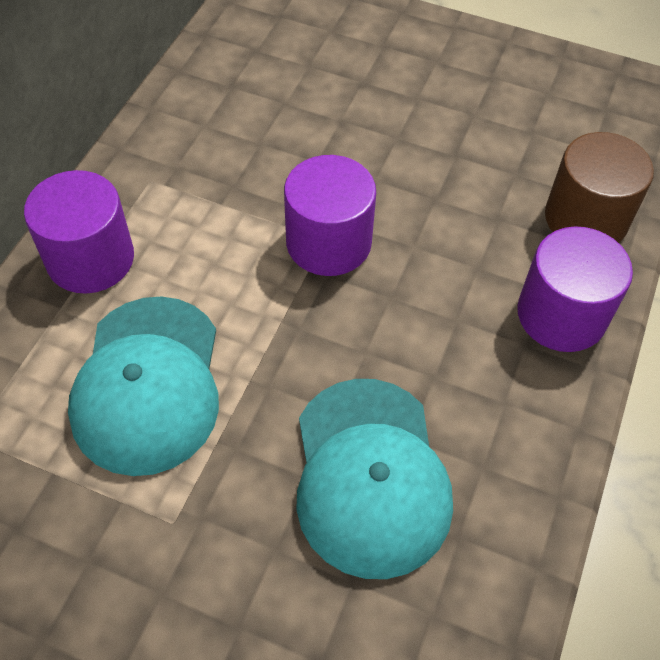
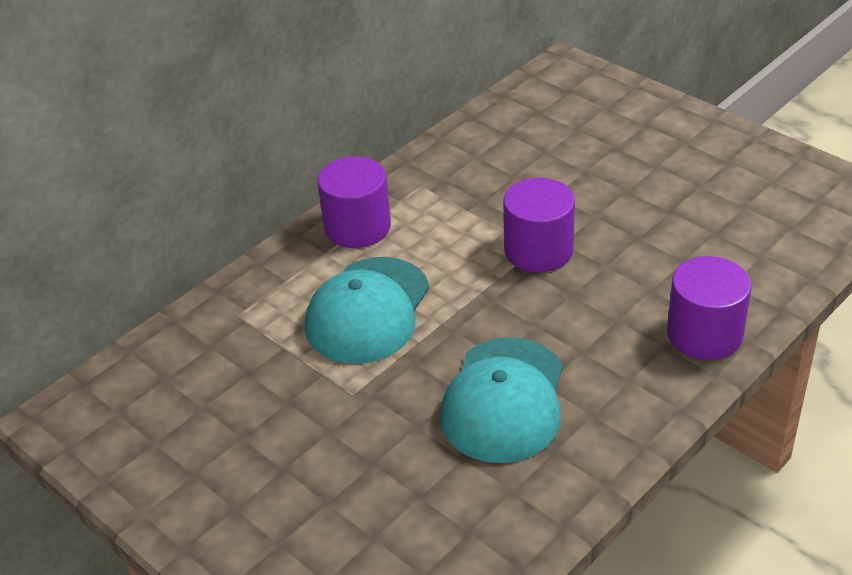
camera: 25 degrees right, 15 degrees down
brown cylinder [545,132,654,243] -> none

